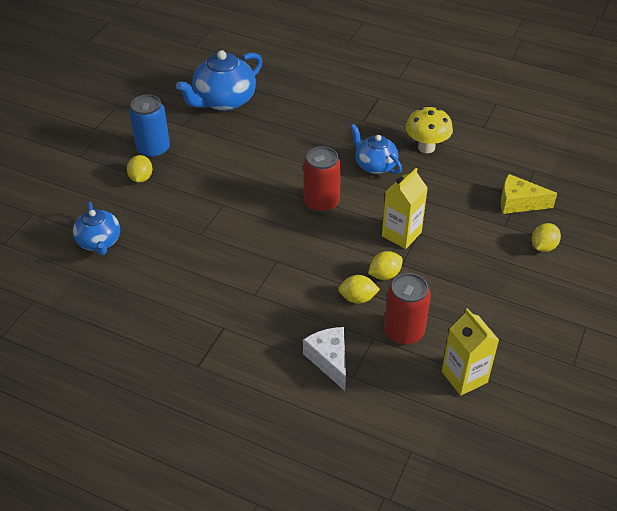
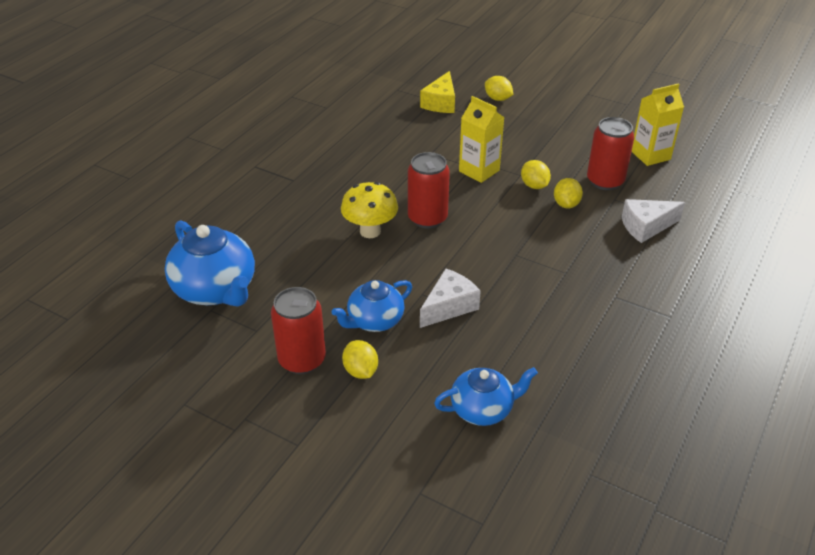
camera: 85 degrees left, 5 degrees down
yellow lemon [127,155,152,183] -> yellow lemon turned 60 degrees clockwise [342,340,378,379]
blue can [129,94,170,158] -> red can [271,287,326,374]
blue teapot [350,124,402,174] -> blue teapot moved to [332,280,412,332]
yellow mushroom [405,107,453,153] -> yellow mushroom moved to [341,182,398,238]
none -> white cheese [420,268,481,328]

